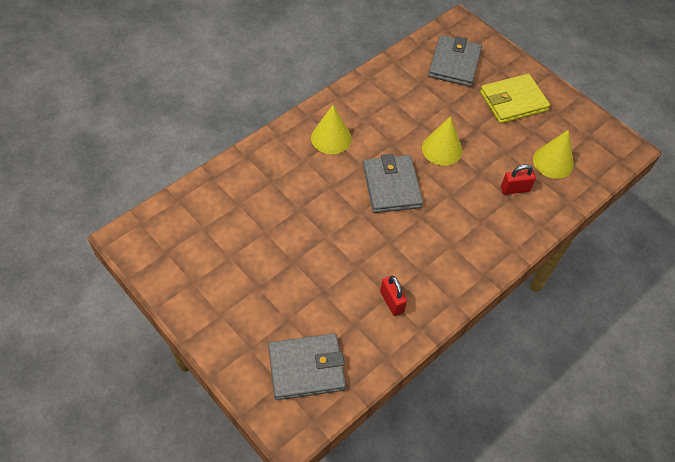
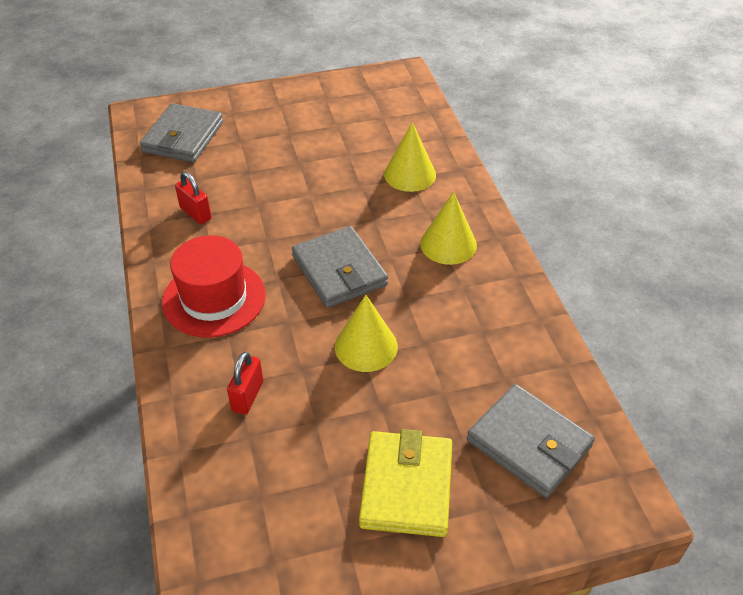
camera: 120 degrees right, 10 degrees down
grey wallet [363,154,423,213] -> grey wallet turned 45 degrees clockwise [292,226,388,308]
red padlock [380,276,407,316] -> red padlock turned 45 degrees clockwise [175,172,211,224]
yellow cone [533,130,574,179] -> yellow cone moved to [384,122,436,192]
none -> red hat [162,235,266,338]

